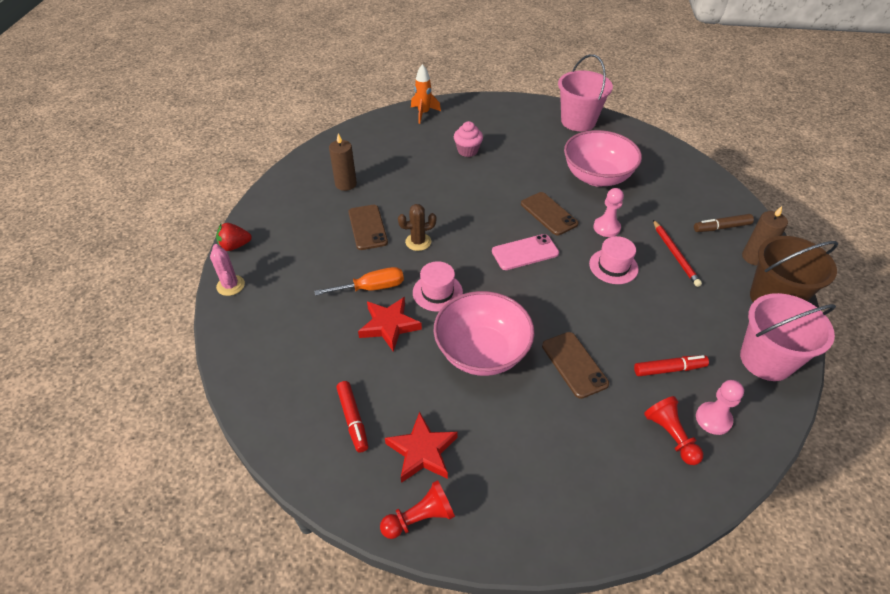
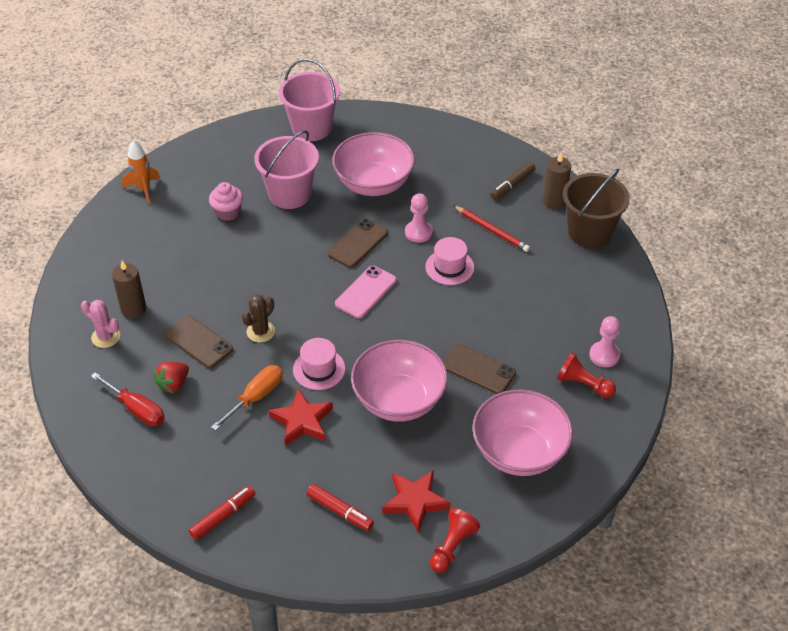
camera: 35 degrees left, 0 degrees up
pink cactus [210,244,245,296] -> pink cactus moved to [81,300,120,348]
red strawberry [216,223,252,251] -> red strawberry moved to [154,362,189,393]
brown phone [521,192,578,235] -> brown phone turned 75 degrees counterclockwise [328,219,388,268]
red marker [634,355,709,376] -> red marker moved to [189,486,255,540]
pink bucket [740,293,836,381] -> pink bucket moved to [254,130,319,209]
none -> red screwdriver [91,372,165,426]
none -> pink bowl [472,389,573,476]

